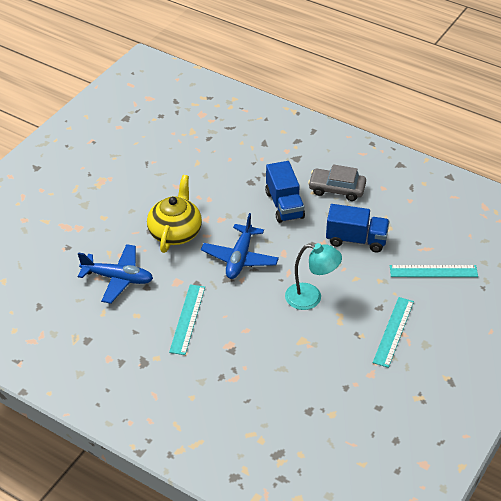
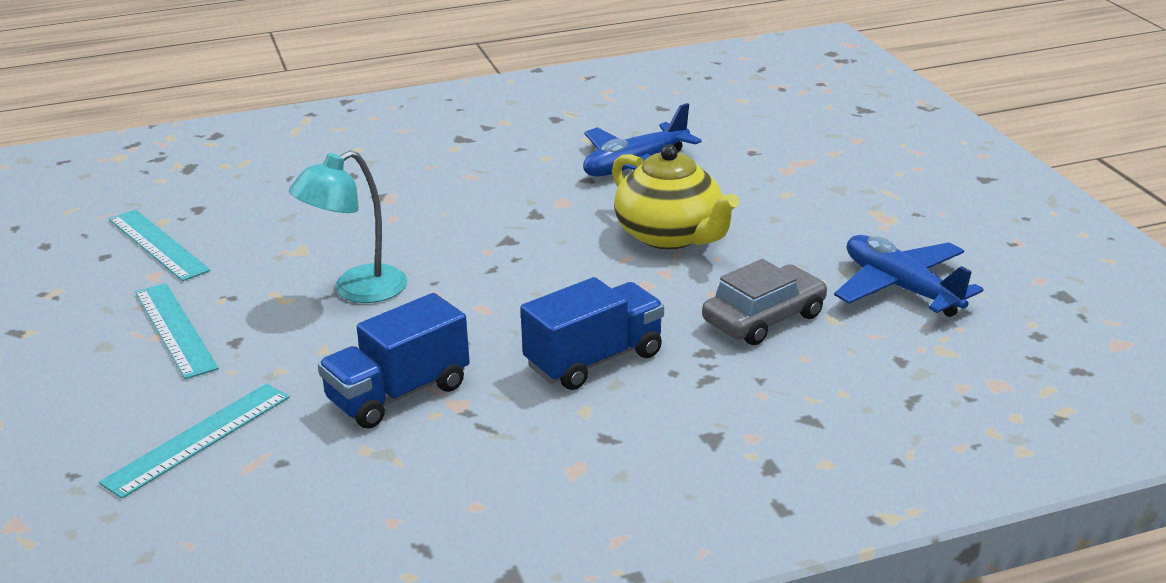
camera: 130 degrees right, 15 degrees down
turquoise ruler [169,284,205,355] -> turquoise ruler moved to [109,210,211,281]
blue plane [201,213,279,279] -> blue plane moved to [834,235,984,317]
blue truck [265,161,305,223] -> blue truck turned 120 degrees clockwise [520,277,664,390]
grey car [308,164,366,201] -> grey car moved to [702,259,827,345]

